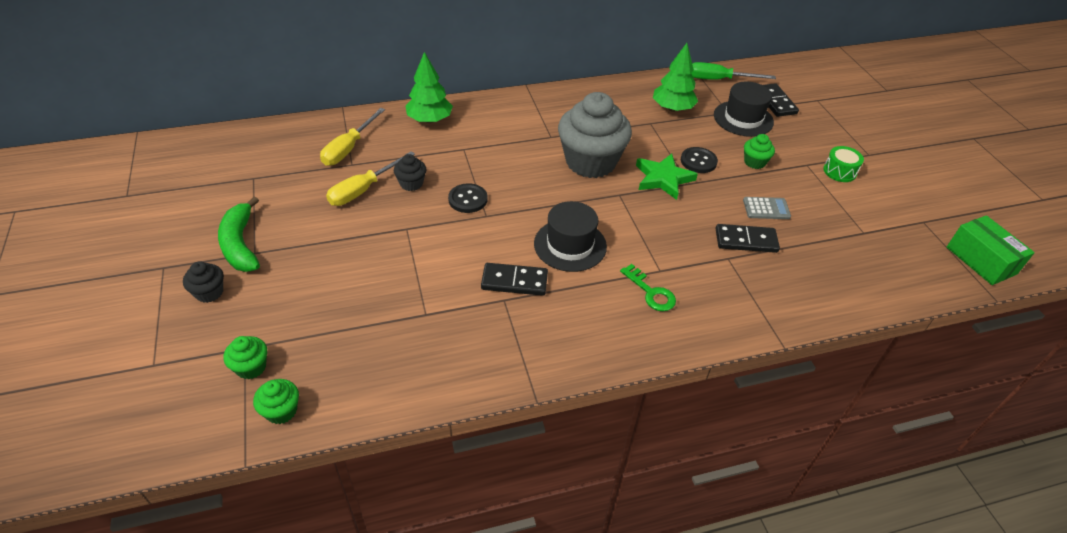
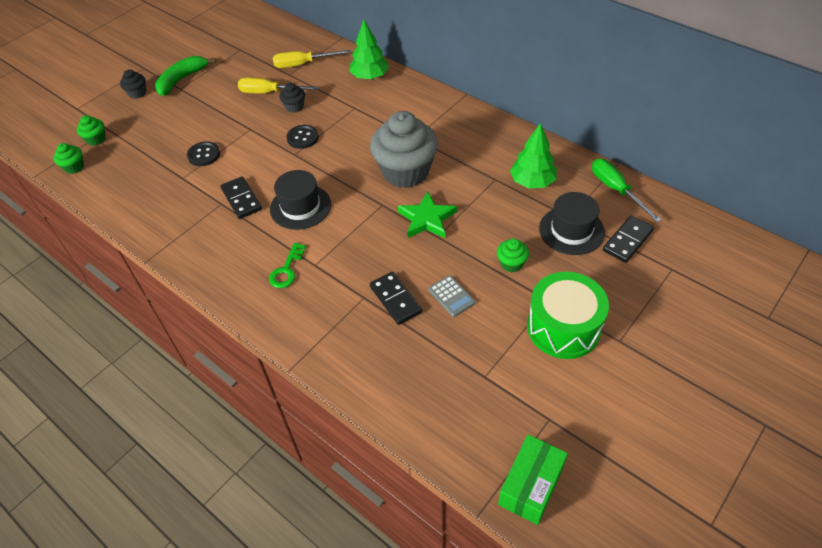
camera: 60 degrees right, 5 degrees up
black button [681,147,718,173] -> black button moved to [187,141,220,166]
green drum [823,146,864,182] -> green drum [527,272,609,359], size x2.01

